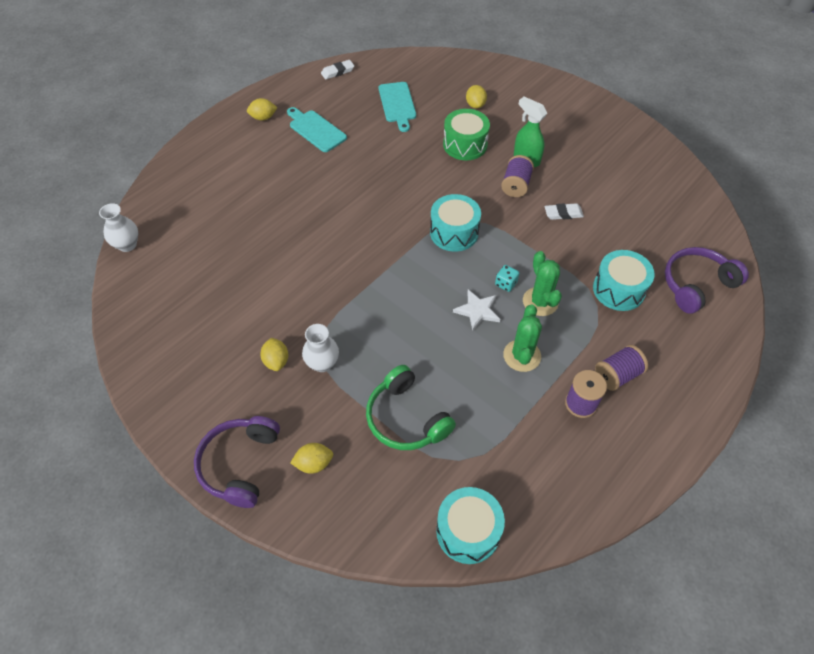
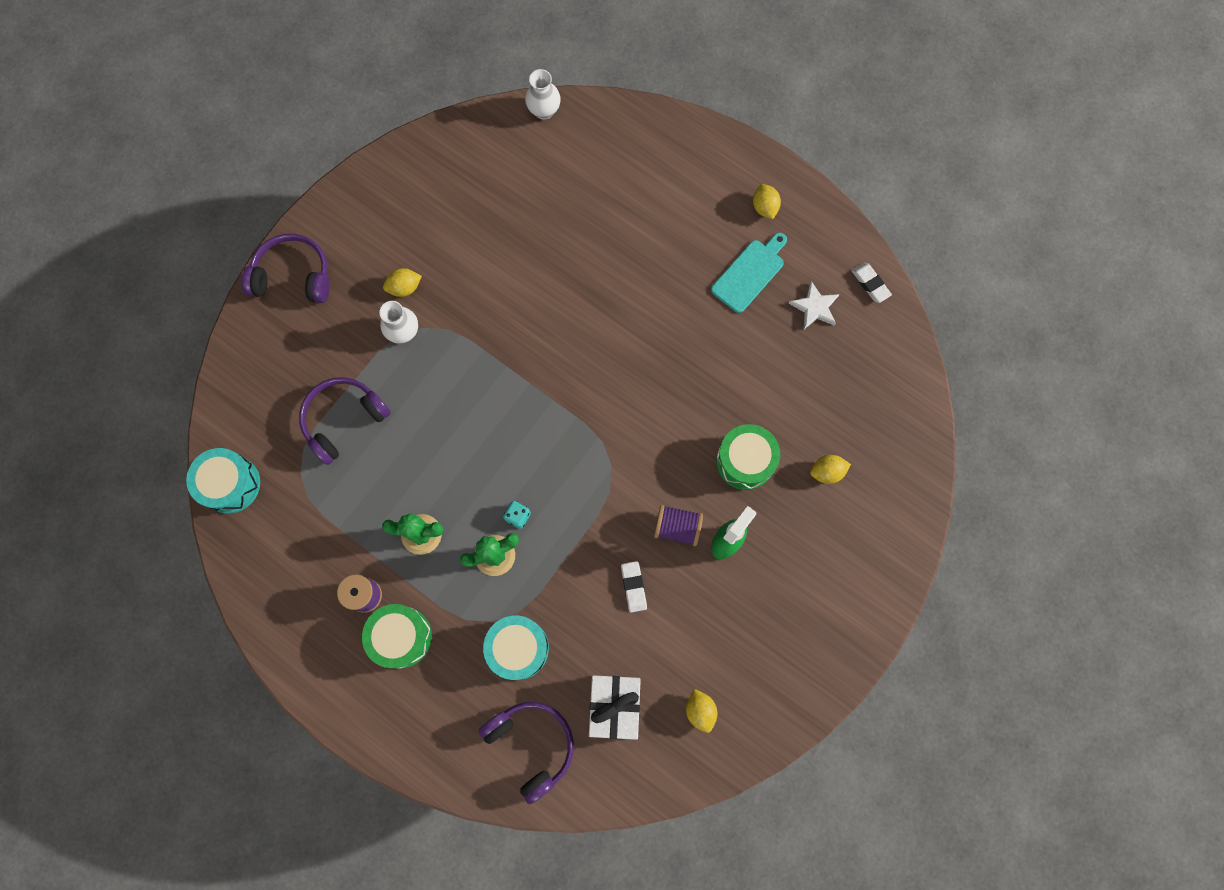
camera: 85 degrees right, 20 degrees up
yellow lemon [290,443,333,474] -> yellow lemon moved to [686,689,717,733]
green headphones [366,365,456,450] -> purple headphones [299,377,391,465]
turquoise cutting board [379,82,416,132] -> none
turquoise drum [430,194,481,252] -> none
white star [453,290,500,331] -> white star moved to [789,281,839,329]
purple spool [595,345,648,391] -> green drum [362,604,432,669]
none -> white gift [589,675,641,740]

